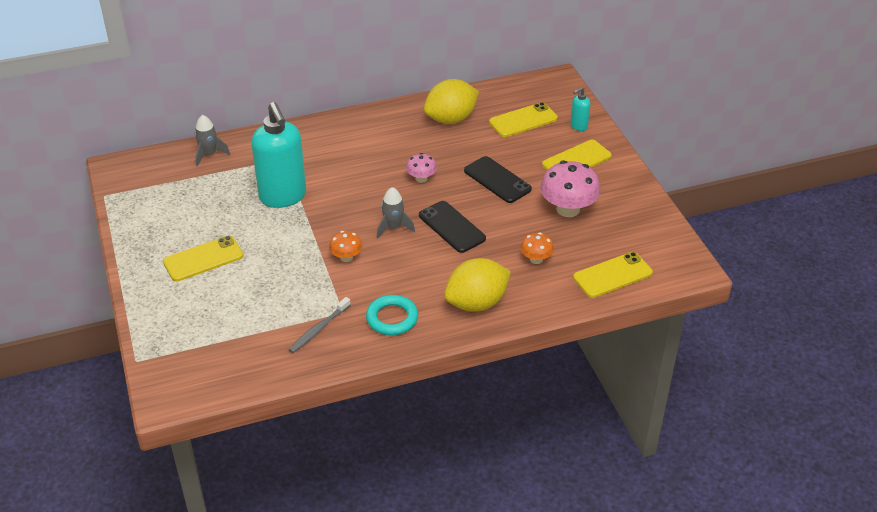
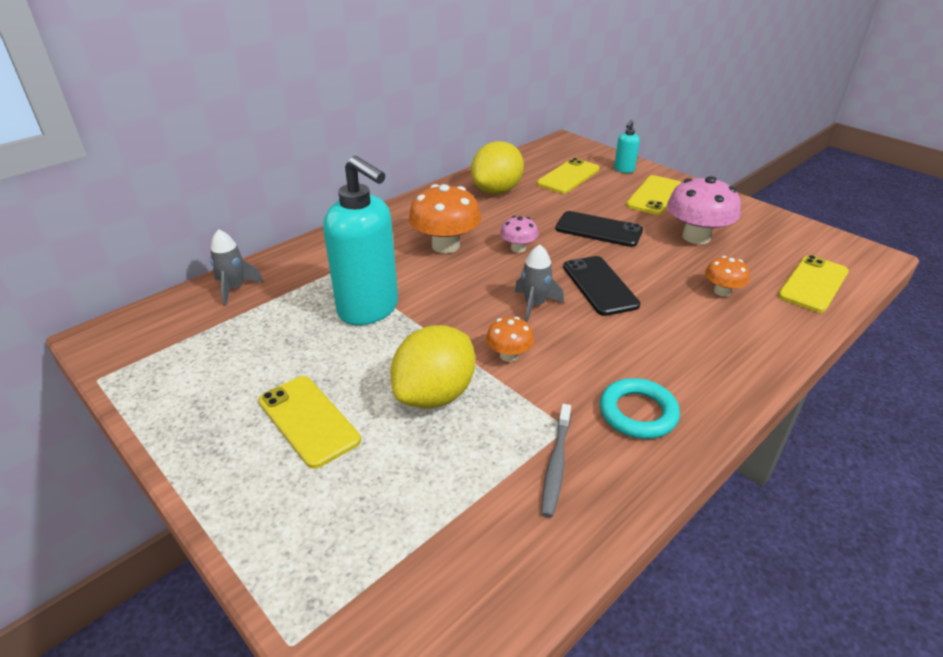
camera: 25 degrees left, 5 degrees down
yellow phone [163,236,243,282] -> yellow phone turned 75 degrees counterclockwise [259,376,361,469]
black phone [419,201,486,253] -> black phone turned 45 degrees clockwise [563,256,640,316]
yellow lemon [444,258,511,312] -> yellow lemon moved to [391,325,475,409]
none -> orange mushroom [409,184,481,253]

